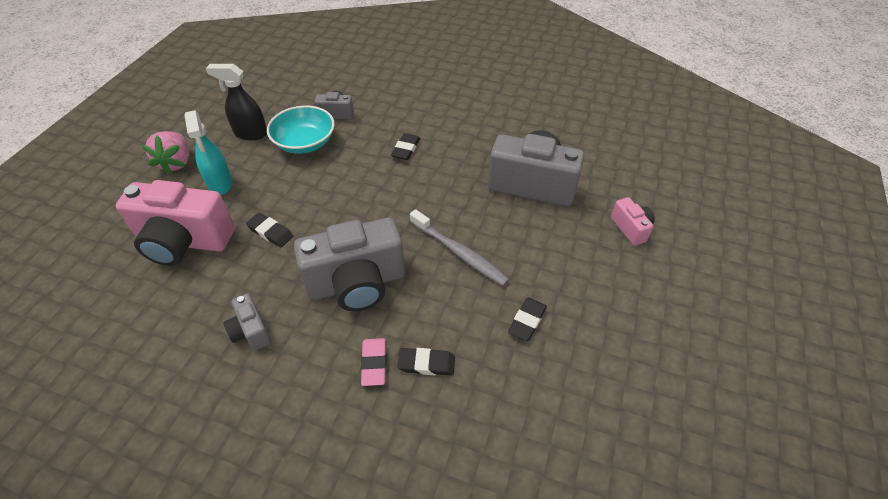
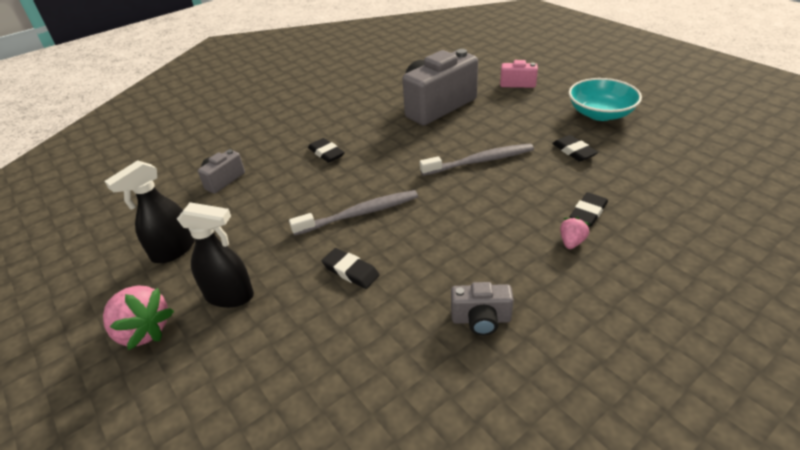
camera: 55 degrees left, 10 degrees down
pink camera [116,180,235,266] -> none
turquoise spray bottle [184,110,233,195] -> black spray bottle [177,202,254,308]
black eraser [246,213,293,248] -> black eraser turned 60 degrees clockwise [322,248,379,289]
turquoise bowl [267,105,335,154] -> turquoise bowl moved to [569,78,642,121]
grey camera [294,218,405,311] -> none
pink eraser [361,338,387,386] -> pink strawberry [560,217,590,249]
none -> grey toothbrush [289,190,418,236]

